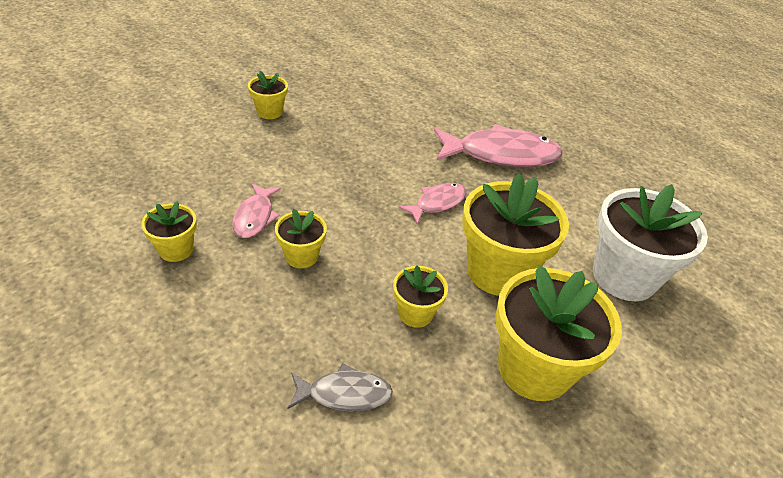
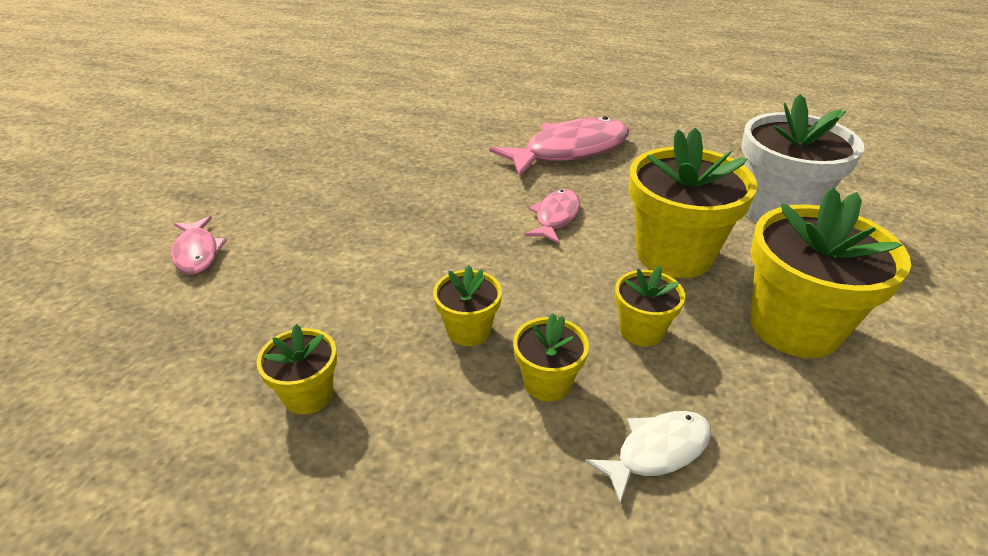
camera: 25 degrees left, 5 degrees down
pink fish [232,183,281,238] -> pink fish moved to [171,216,227,275]
yellow flower pot [248,71,288,119] -> yellow flower pot moved to [513,313,589,402]
grey fish [288,363,393,411] -> white fish [585,411,711,503]

